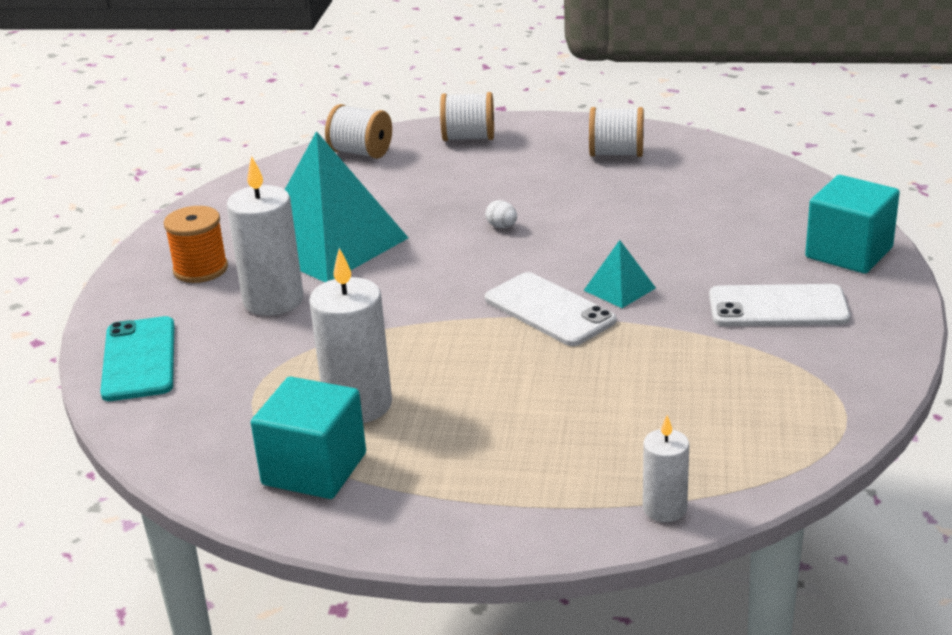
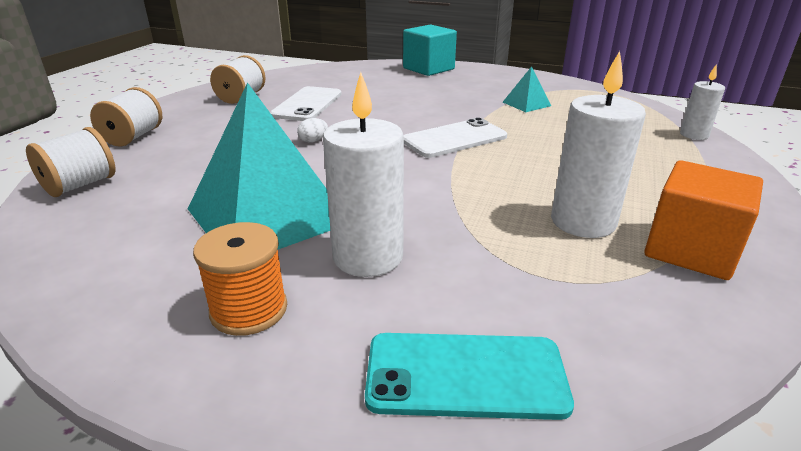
camera: 80 degrees left, 0 degrees up
turquoise cube [251,377,366,499] -> orange cube [644,160,763,280]
turquoise pyramid [583,240,656,308] -> turquoise pyramid moved to [503,66,551,112]
white phone [709,284,850,326] -> white phone moved to [270,86,342,121]

